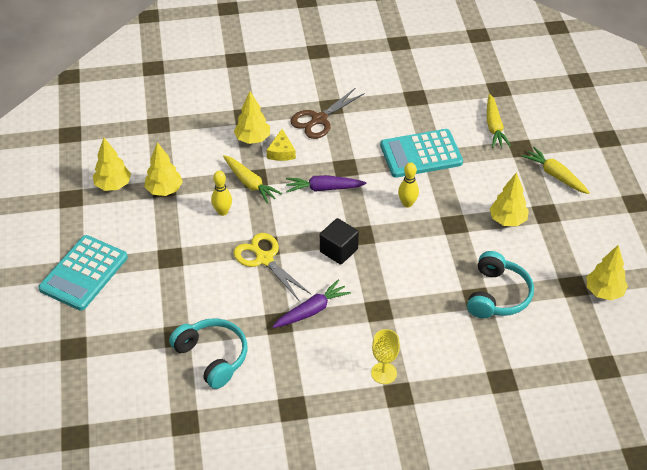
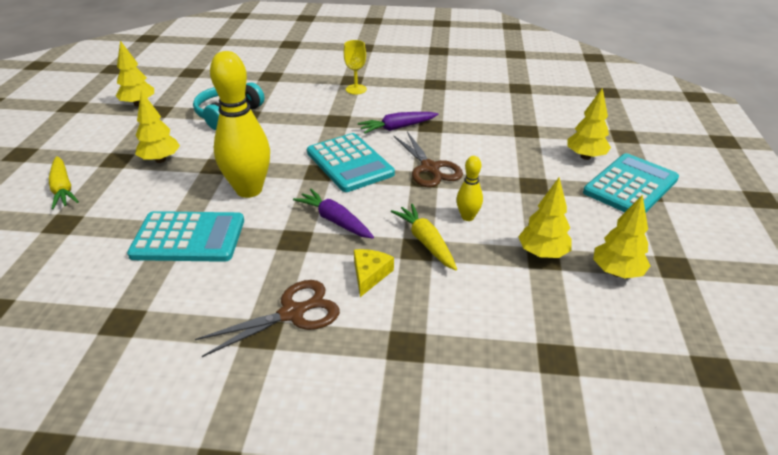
camera: 165 degrees left, 10 degrees down
turquoise headphones [169,318,247,389] -> none
yellow scissors [233,233,311,301] -> brown scissors [394,132,463,187]
yellow tree [234,91,270,144] -> yellow tree moved to [568,87,611,160]
purple carrot [286,175,367,192] -> purple carrot turned 150 degrees counterclockwise [293,189,374,239]
black cube [320,218,359,265] -> turquoise calculator [307,133,395,192]
yellow bowling pin [398,162,419,207] -> yellow bowling pin [210,51,270,198], size x2.15
yellow carrot [487,94,511,148] -> none

